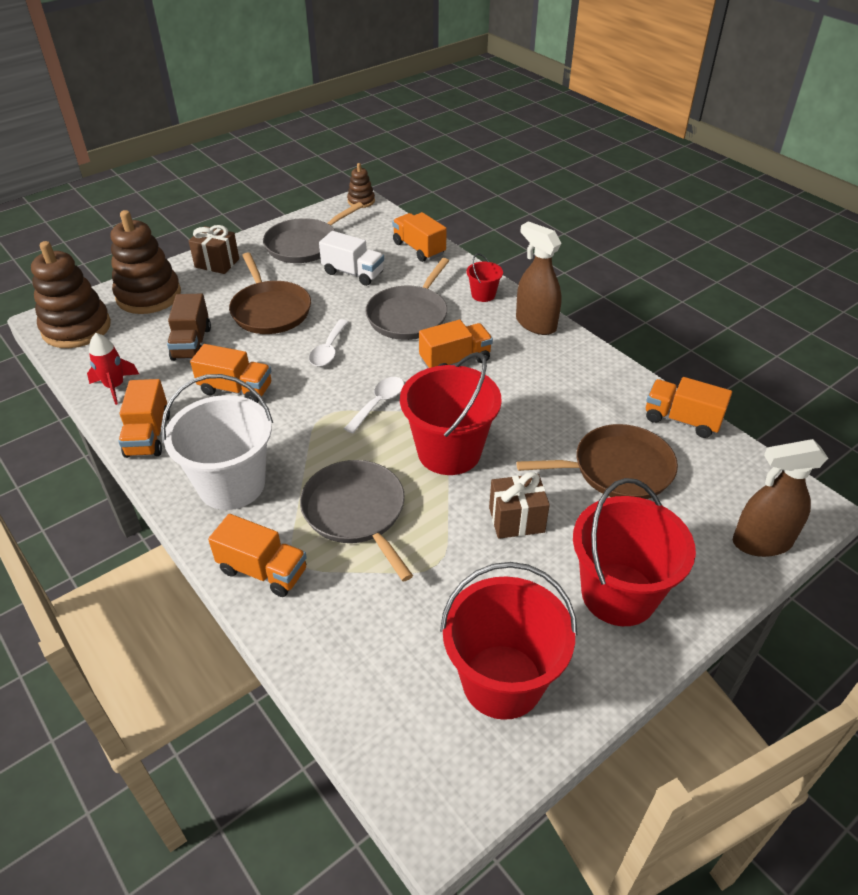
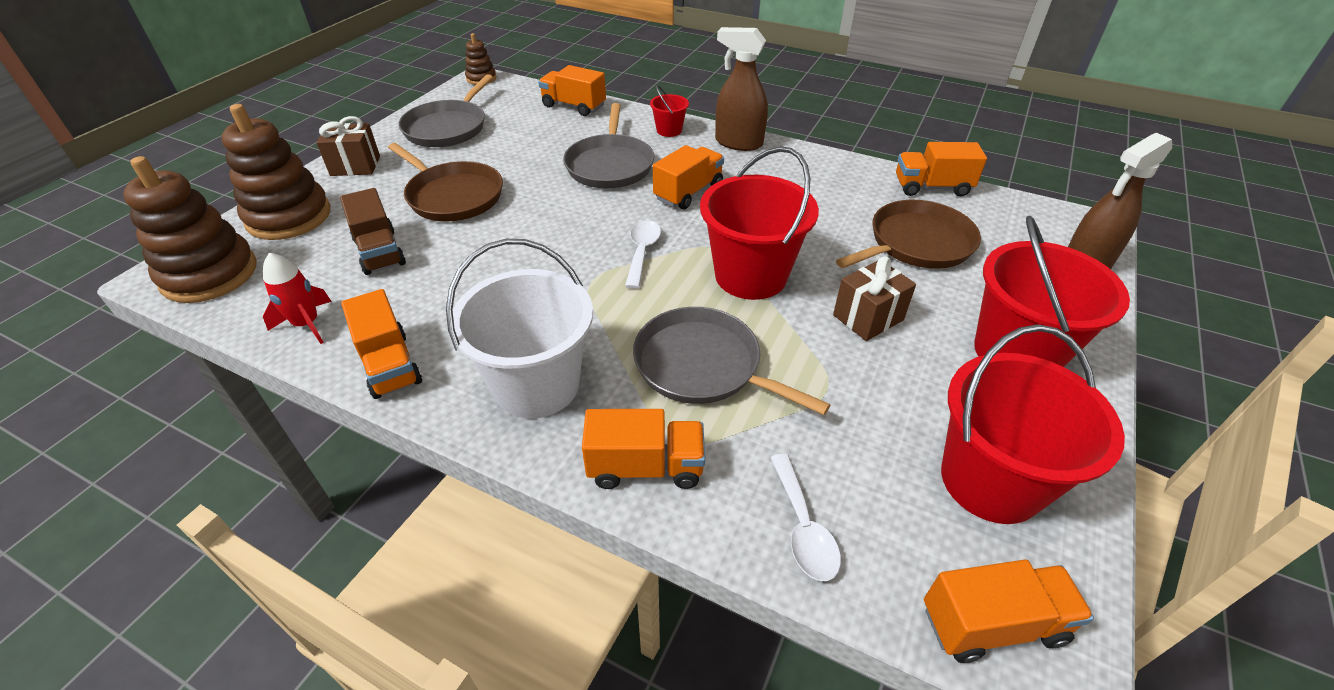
camera: 25 degrees left, 0 degrees up
orange truck [190,344,271,403] -> orange truck moved to [924,560,1094,663]
white spoon [309,319,349,366] -> white spoon moved to [770,454,841,581]
white truck [319,231,384,286] -> none

